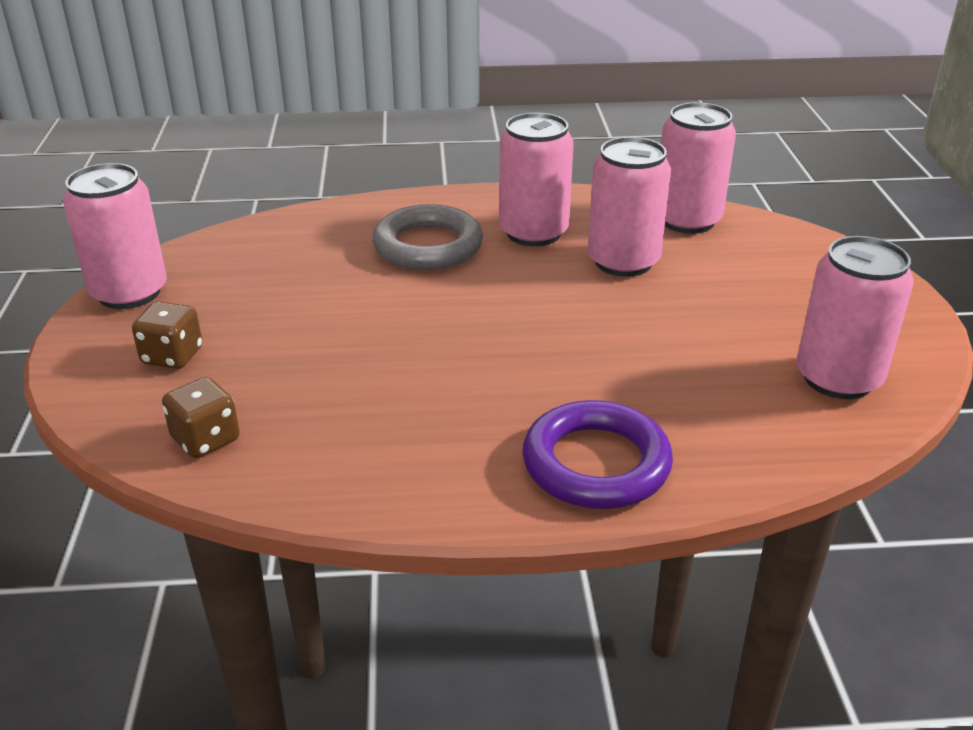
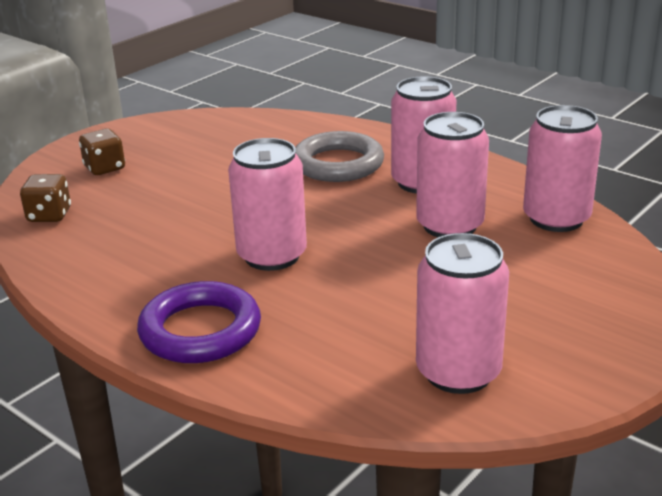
camera: 45 degrees right, 5 degrees down
pink can [63,163,167,309] -> pink can moved to [228,138,307,271]

